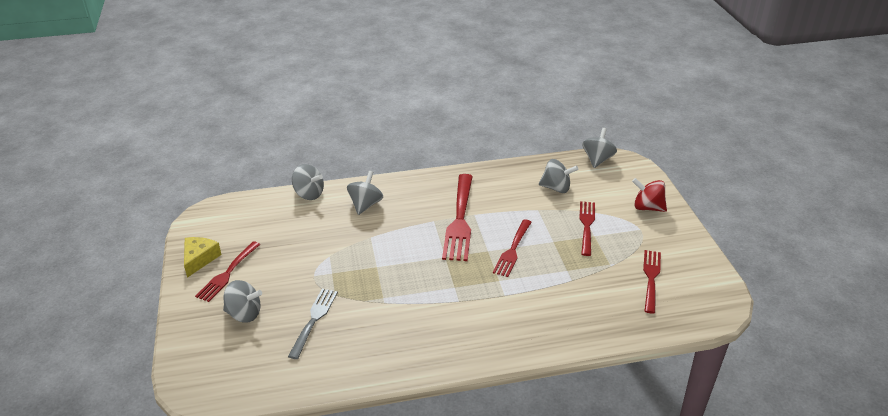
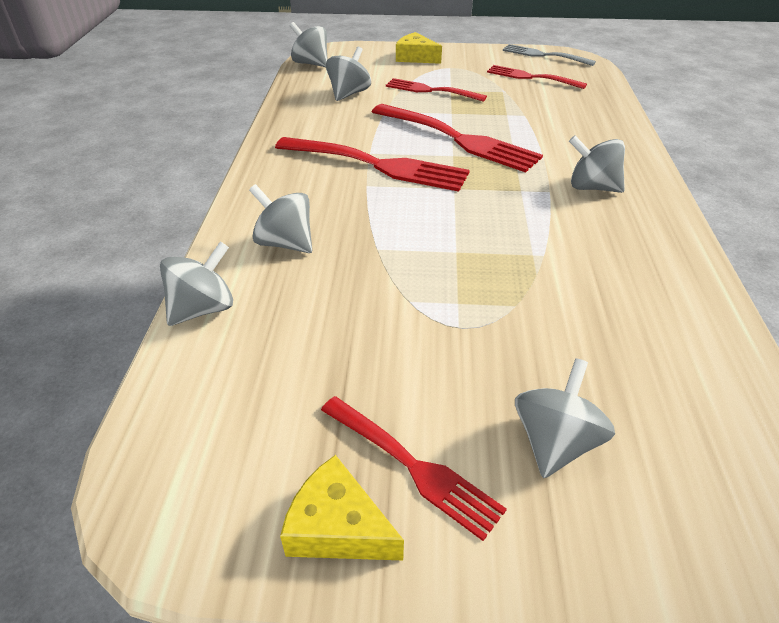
camera: 75 degrees left, 5 degrees up
grey fork [288,289,338,359] -> grey fork moved to [503,44,596,66]
red fork [493,219,532,277] -> red fork [372,104,543,173], size x1.60
red spinning top [632,178,667,212] -> yellow cheese [396,32,442,64]
none -> grey spinning top [569,135,625,193]

